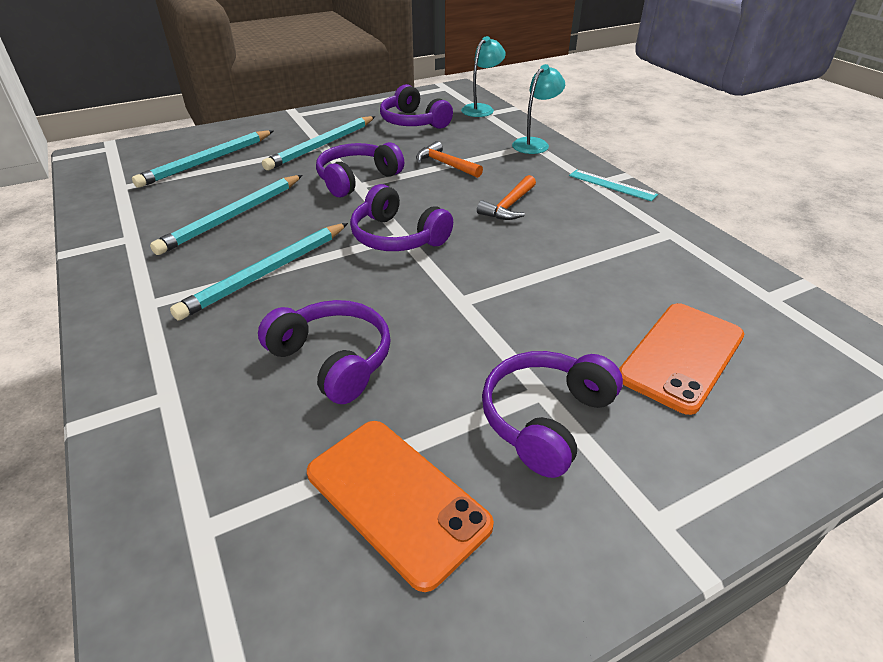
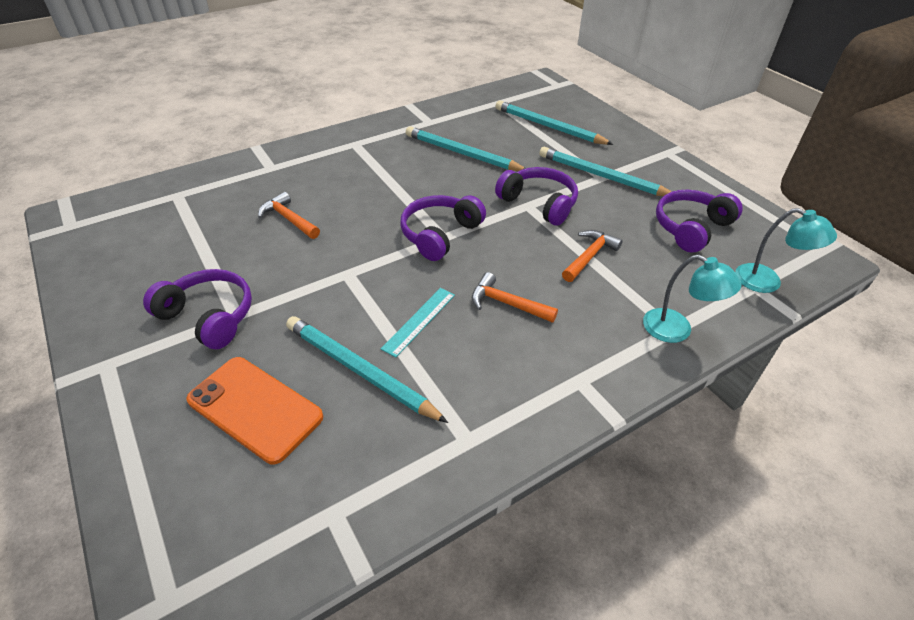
camera: 85 degrees right, 5 degrees up
turquoise pencil [170,223,348,321] -> turquoise pencil moved to [286,316,448,423]
purple headphones [258,300,391,404] -> orange hammer [258,192,320,239]
orange phone [307,421,494,592] -> none
turquoise ruler [569,170,658,201] -> turquoise ruler moved to [381,288,455,357]

